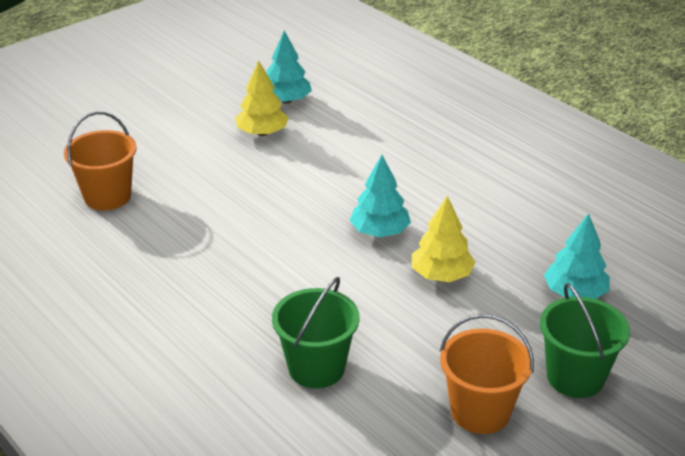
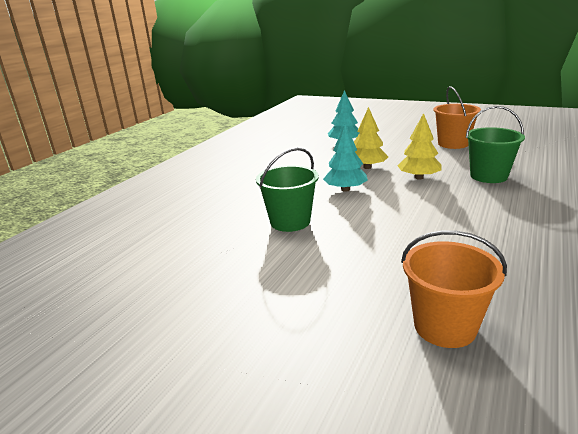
camera: 110 degrees left, 10 degrees down
yellow tree [235,61,289,136] -> yellow tree moved to [397,113,442,180]
turquoise tree [266,31,312,104] -> none
green bucket [540,283,630,398] -> green bucket moved to [256,148,319,232]

